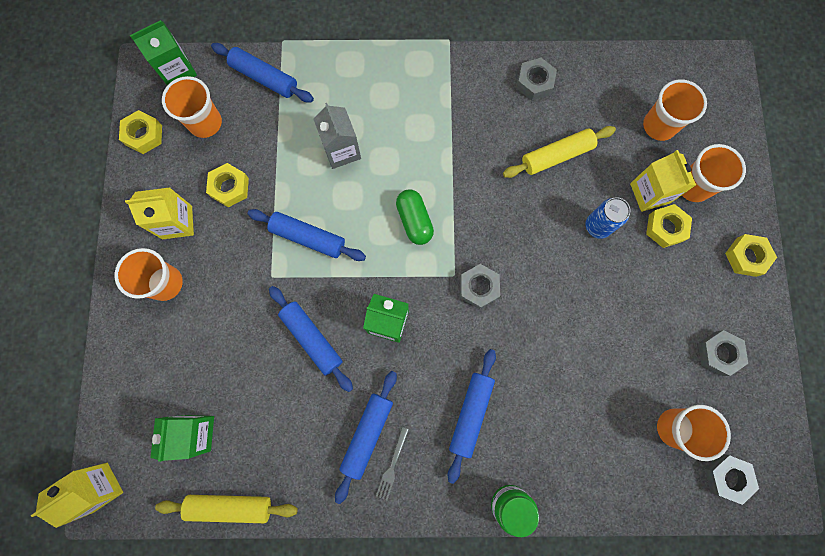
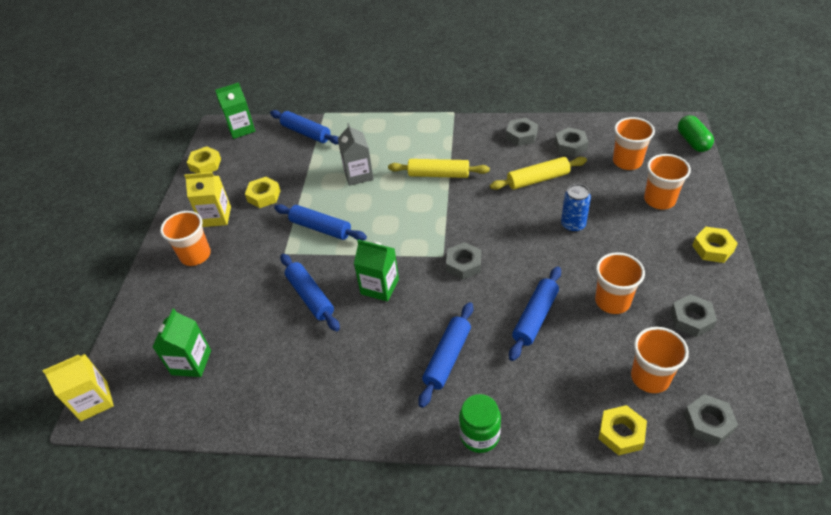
camera: 10 degrees right, 30 degrees down
yellow rolling pin [155,495,298,523] -> yellow rolling pin moved to [388,159,490,178]
orange cup [162,76,222,138] -> orange cup moved to [595,252,645,314]
blue rolling pin [335,371,397,504] -> blue rolling pin moved to [509,266,561,361]
grey fork [376,427,409,500] -> none
green capsule [396,190,434,245] -> green capsule moved to [678,115,714,152]
yellow carton [630,150,696,212] -> none
yellow nut [646,204,692,248] -> yellow nut moved to [599,405,647,455]
none -> grey nut [555,127,588,157]

